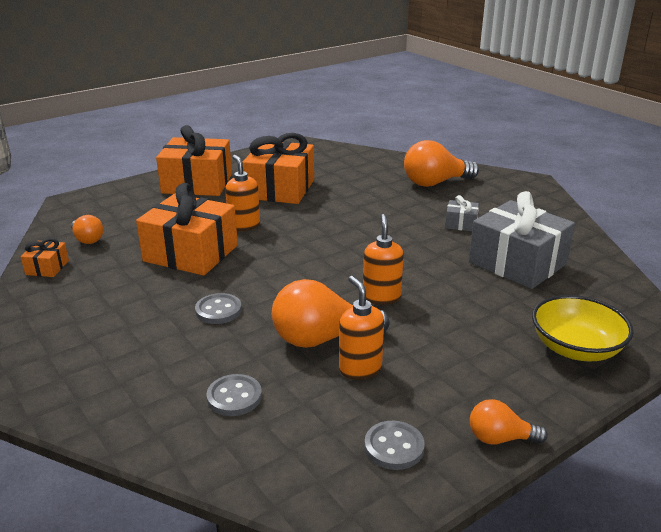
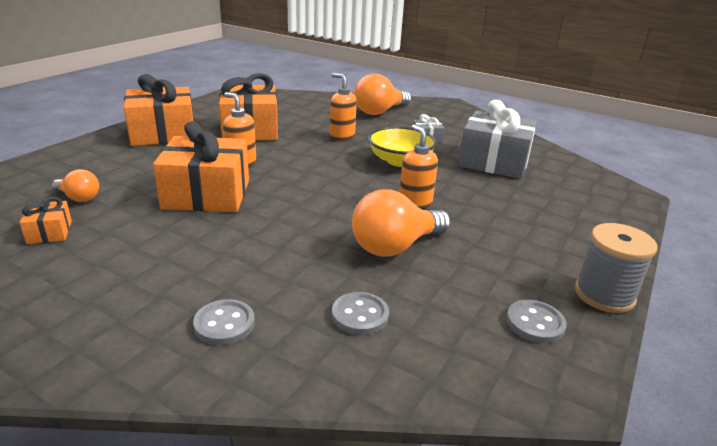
camera: 25 degrees left, 0 degrees up
grey button [195,293,242,324] -> grey button moved to [193,299,255,345]
orange soap dispenser [339,276,384,380] -> orange soap dispenser moved to [330,73,357,141]
orange light bulb [470,399,548,445] -> grey spool [575,223,657,313]
yellow bowl [532,295,634,361] -> yellow bowl moved to [368,126,437,167]

